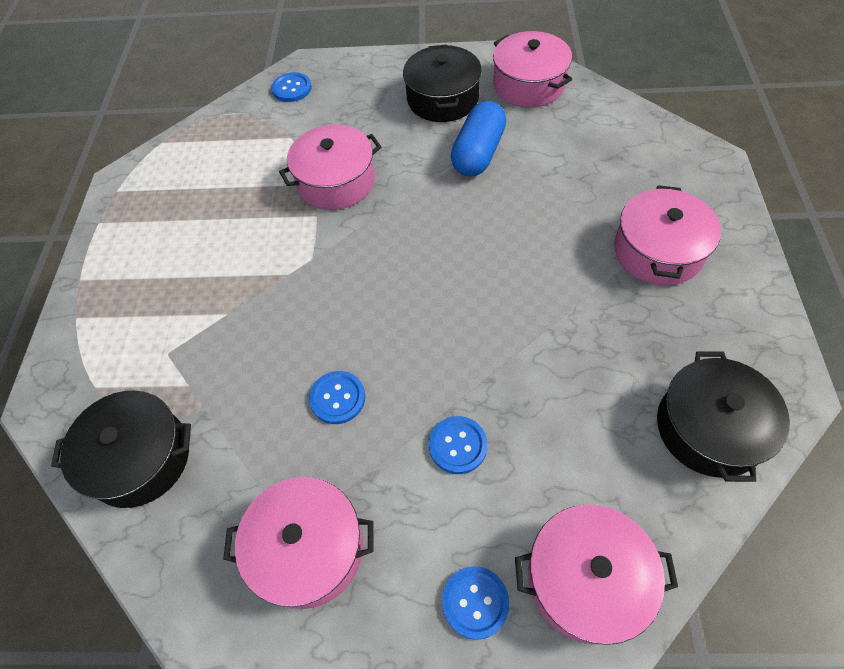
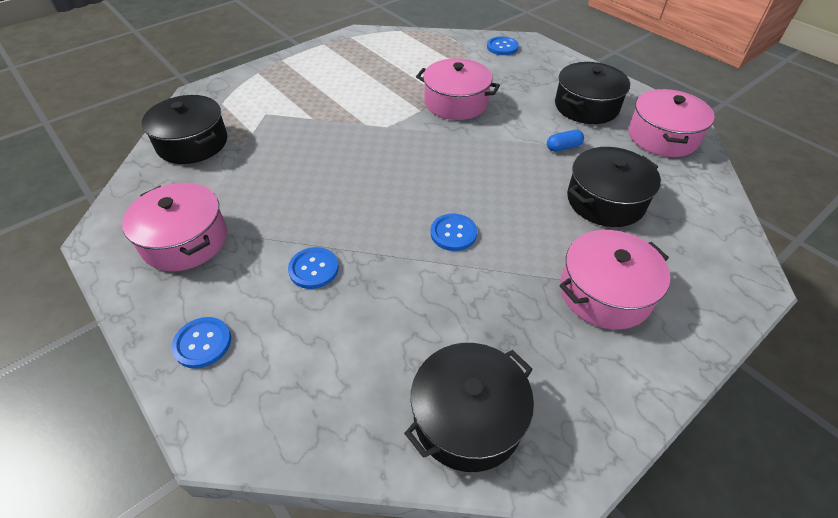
camera: 45 degrees right, 10 degrees down
blue button [309,371,365,424] -> blue button moved to [431,214,477,251]
blue capsule [451,101,506,177] -> blue capsule [547,130,584,152], size x0.49
pink pot [515,504,678,645] -> none
none -> black pot [567,147,661,227]

